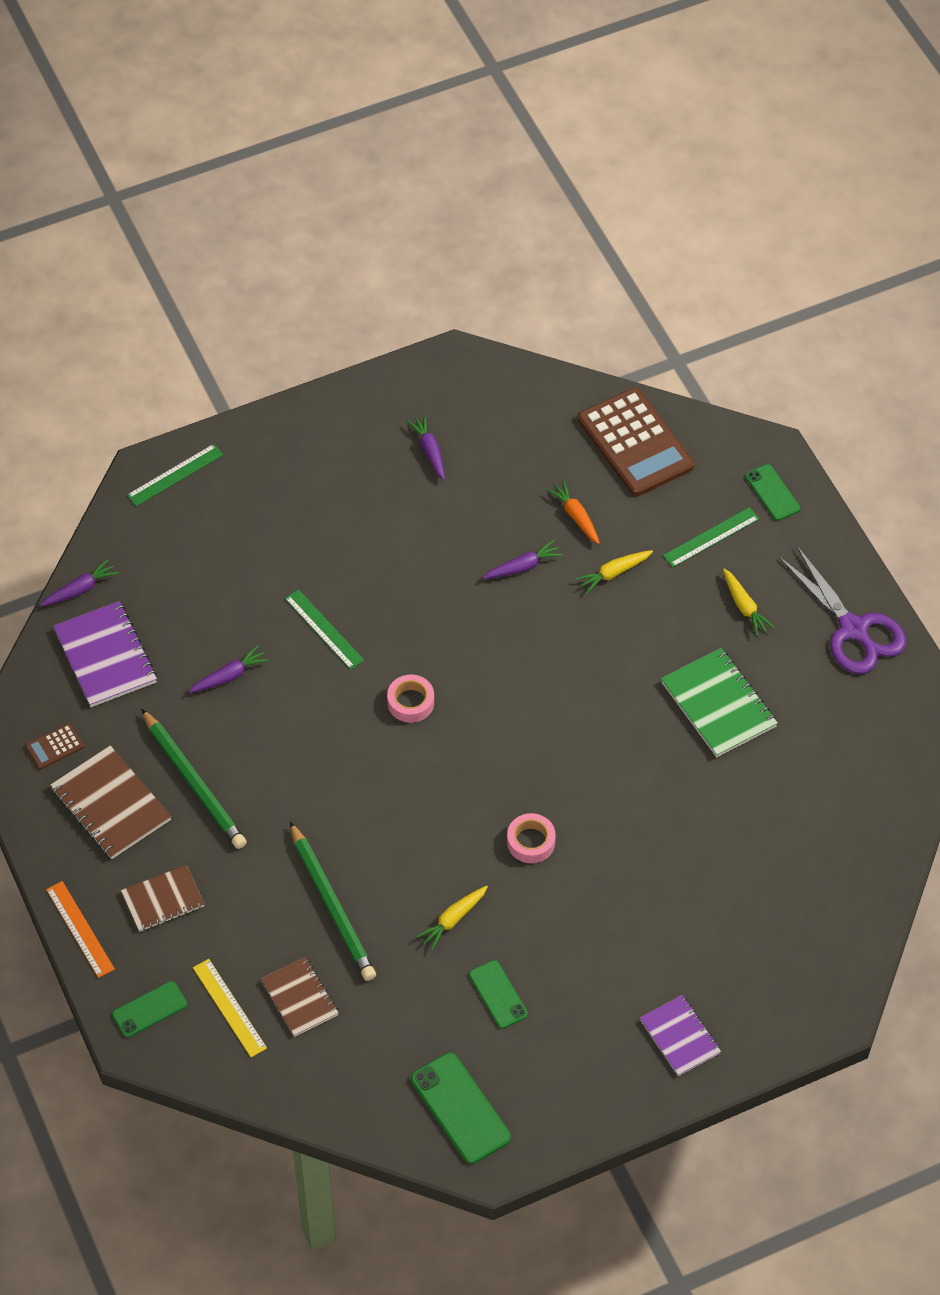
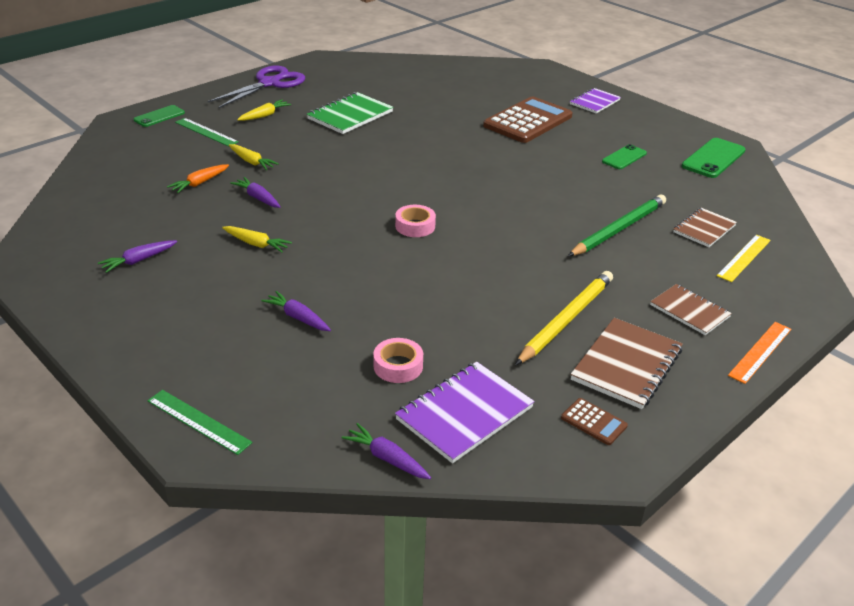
camera: 110 degrees left, 20 degrees down
green phone [112,981,187,1038] -> none
green pencil [141,709,247,849] -> yellow pencil [515,271,613,365]
purple carrot [189,645,269,693] -> purple carrot moved to [261,291,331,331]
green ruler [285,589,364,670] -> none
yellow carrot [416,886,488,950] -> yellow carrot moved to [222,226,292,252]
pink tape [507,813,556,863] -> pink tape moved to [373,338,423,383]
brown calculator [578,387,695,496] -> brown calculator moved to [483,96,573,143]

